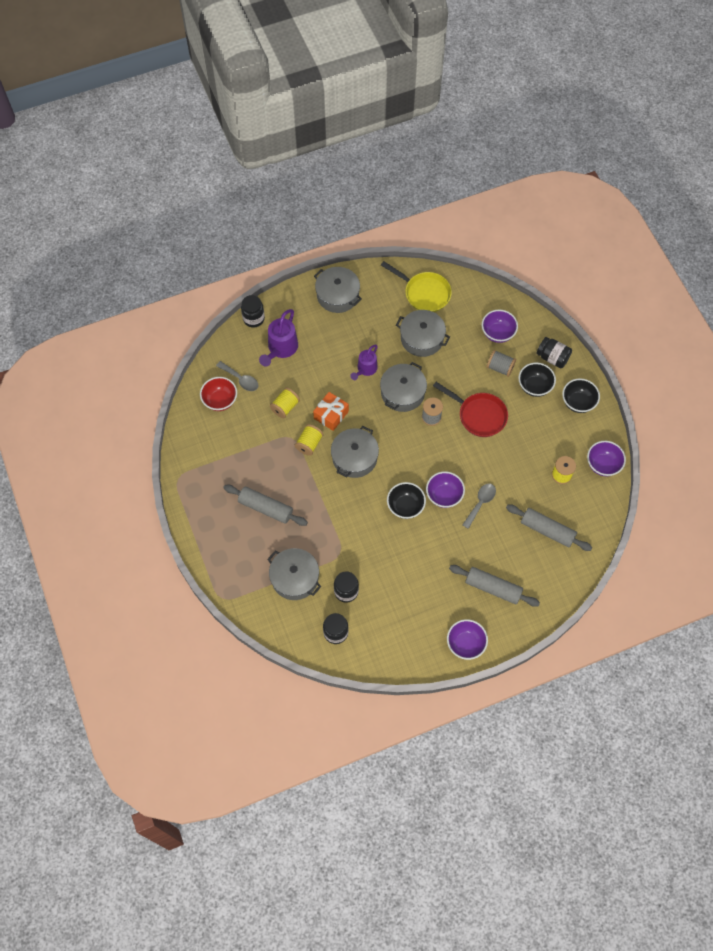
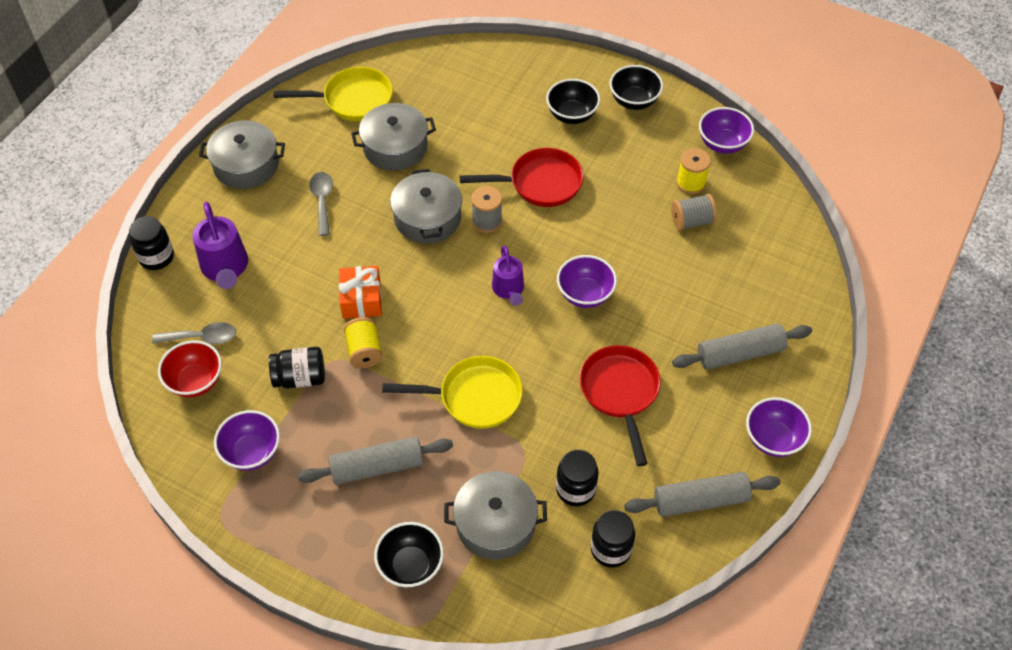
camera: 40 degrees left, 10 degrees down
yellow spool [270,388,300,418] -> none
grey pot [331,426,379,478] -> none
purple watering can [350,345,378,380] -> purple watering can moved to [492,246,524,306]
black bowl [387,482,426,519] -> black bowl moved to [374,522,444,588]
grey spoon [462,483,496,529] -> grey spoon moved to [309,172,333,236]
purple bowl [482,310,518,343] -> purple bowl moved to [214,410,280,471]
grey spool [487,350,516,377] -> grey spool moved to [671,194,717,231]
grey rolling pin [506,504,592,551] -> grey rolling pin moved to [624,472,780,517]
black jar [536,337,572,368] -> black jar moved to [269,347,325,389]
none -> yellow pan [382,356,523,429]
none -> red pan [580,345,661,466]

